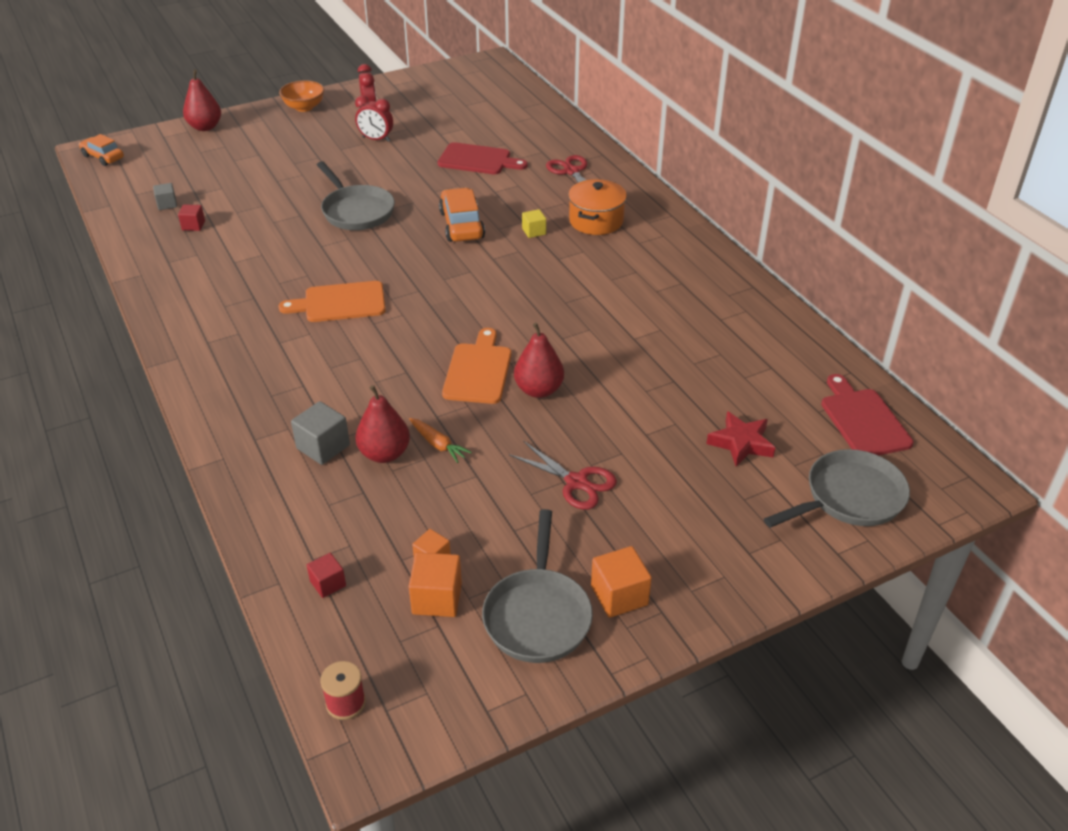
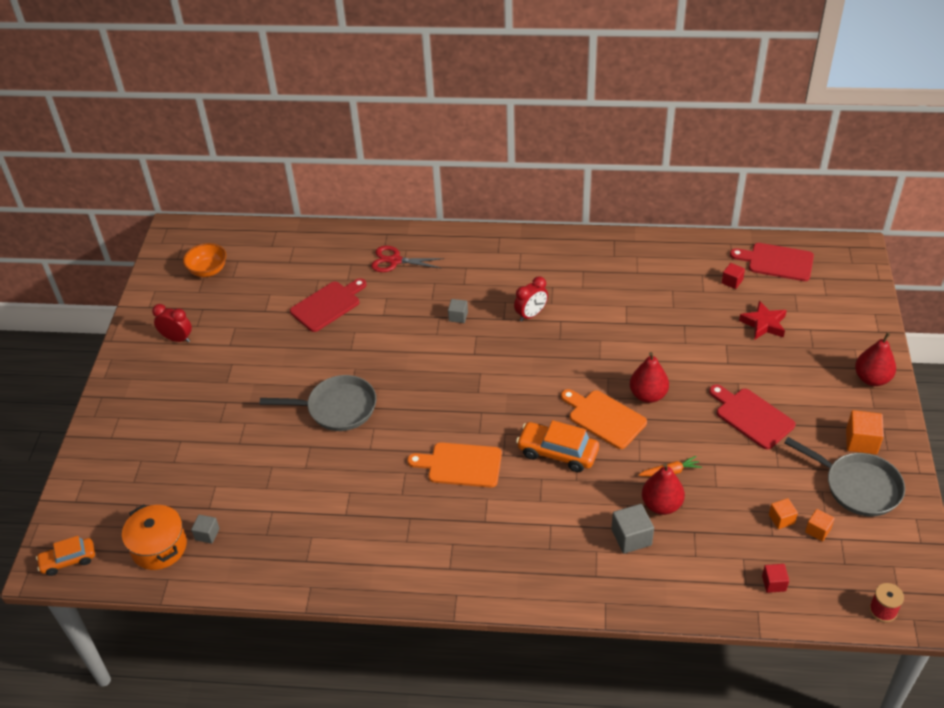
camera: 55 degrees left, 5 degrees up
red cube [178,205,205,231] -> red cube moved to [722,263,745,289]
red pear [183,69,221,131] -> red pear moved to [855,332,896,386]
orange cutting board [278,281,386,322] -> orange cutting board turned 75 degrees clockwise [408,442,502,488]
orange bowl [279,80,324,112] -> orange bowl moved to [183,243,227,277]
red clock [355,96,393,142] -> red clock moved to [514,276,548,321]
orange cube [409,552,462,617] -> orange cube [805,509,835,541], size x0.62
orange car [439,188,485,242] -> orange car moved to [516,420,599,472]
red scissors [509,441,617,510] -> red cutting board [709,384,796,450]
yellow cube [522,209,546,238] -> grey cube [448,299,468,323]
orange pot [568,179,627,235] -> orange pot moved to [122,504,187,570]
grey pan [764,449,910,528] -> none

